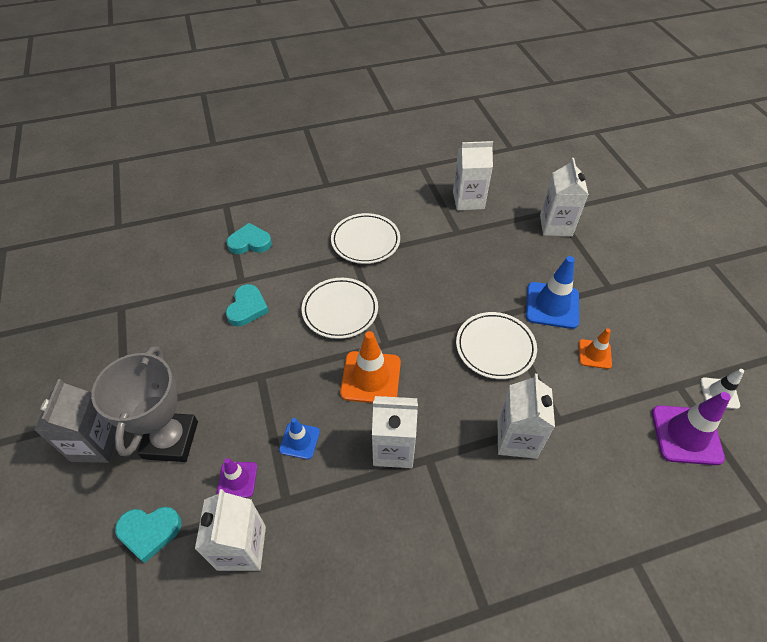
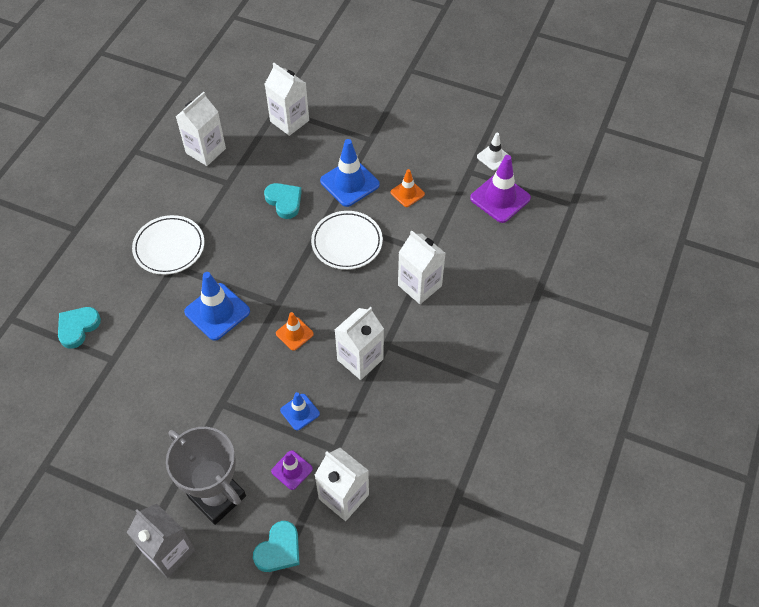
camera: 50 degrees left, 5 degrees up
turquoise heart [226,284,269,326] -> turquoise heart moved to [264,183,302,219]
white plate [302,278,378,339] -> blue traffic cone [184,272,250,341]
orange traffic cone [340,331,401,403] -> orange traffic cone [276,312,314,351], size x0.57

